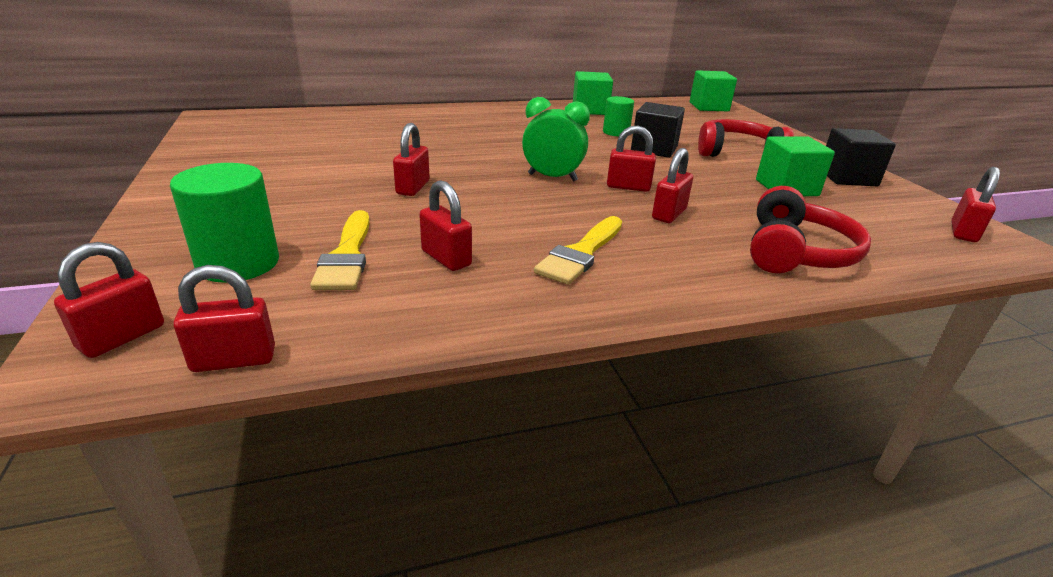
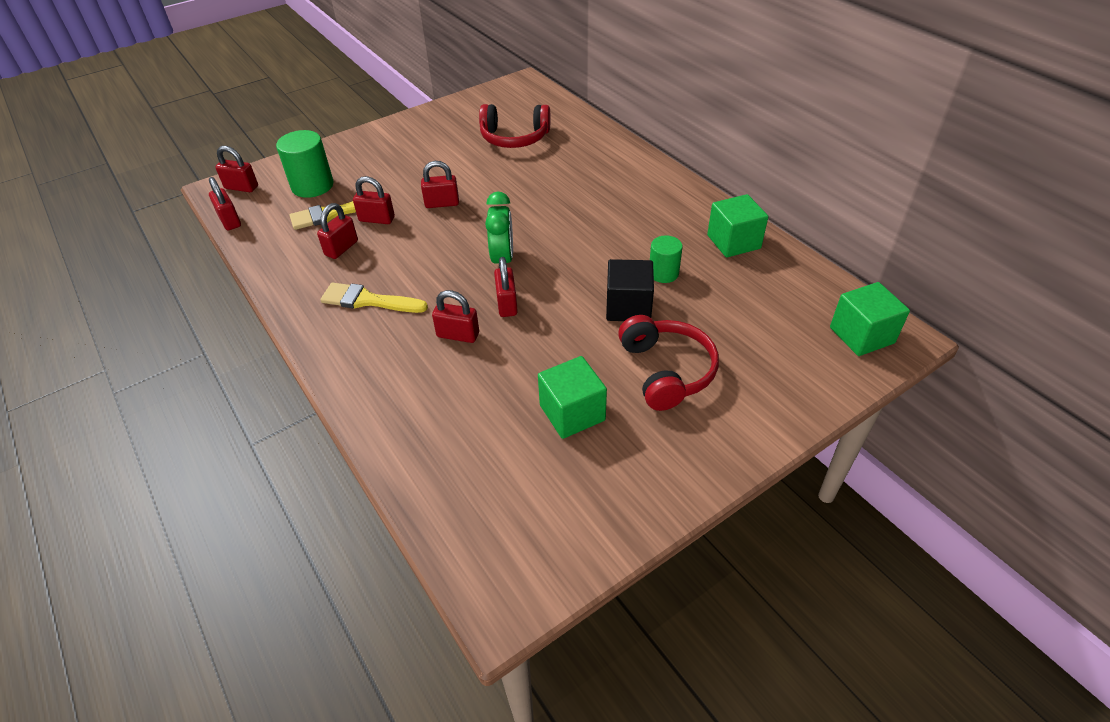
camera: 75 degrees right, 15 degrees up
red headphones [750,186,871,273] -> red headphones moved to [479,104,551,148]
black cube [826,128,896,186] -> none
red padlock [951,167,1000,242] -> red padlock moved to [353,176,395,224]

